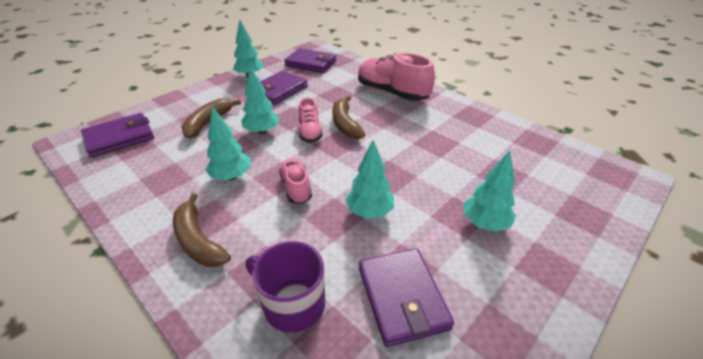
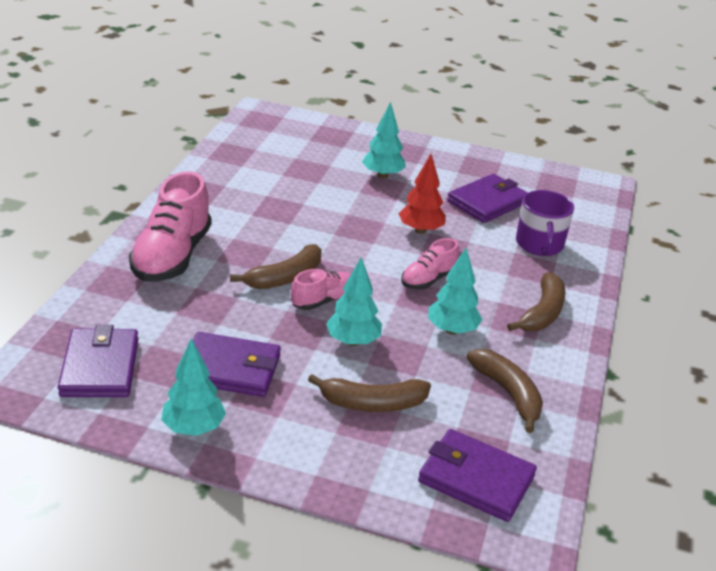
camera: 120 degrees left, 5 degrees down
turquoise tree [345,140,394,218] -> red tree [399,154,446,234]
none -> brown banana [466,349,543,433]

